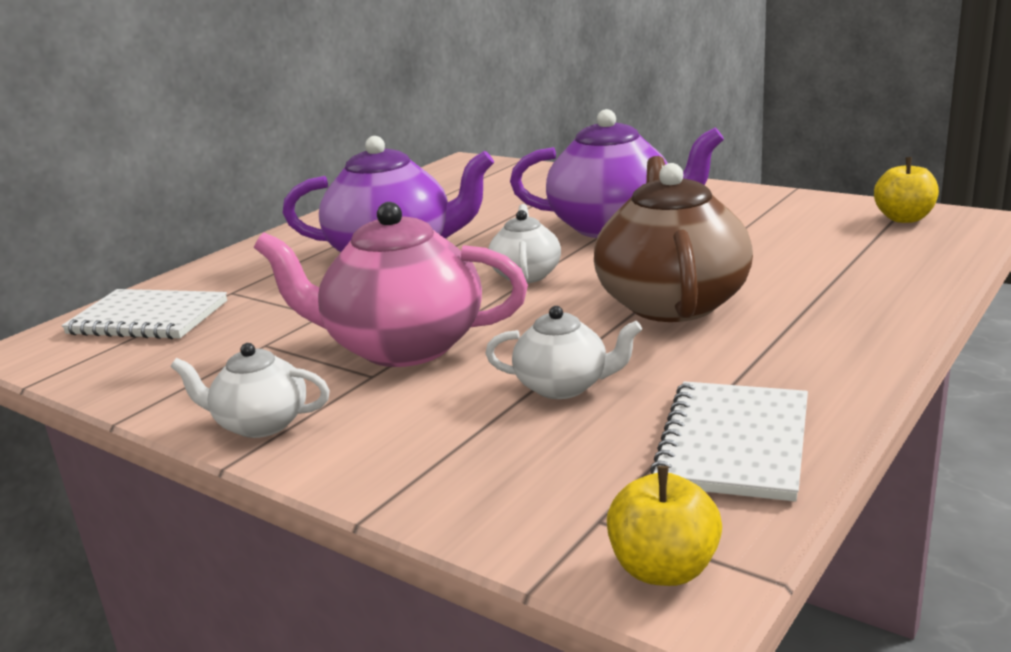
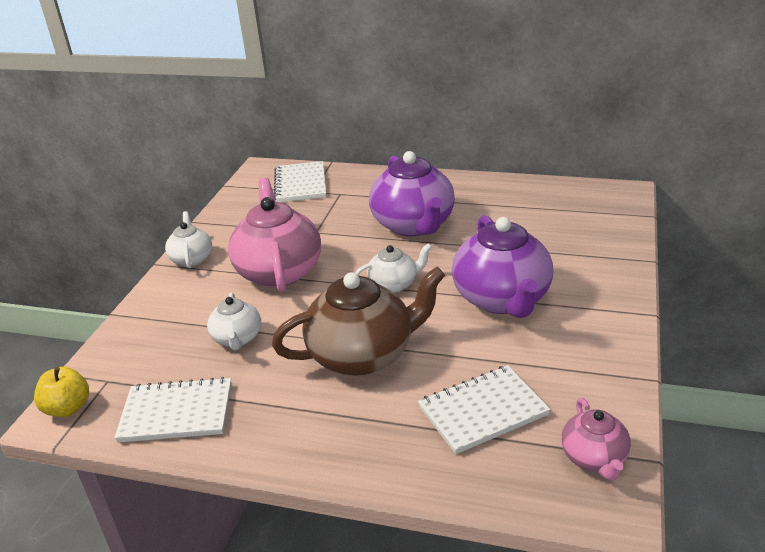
camera: 70 degrees right, 10 degrees up
yellow apple [874,157,939,223] -> pink teapot [561,398,631,481]
none -> white notebook [418,365,551,454]

